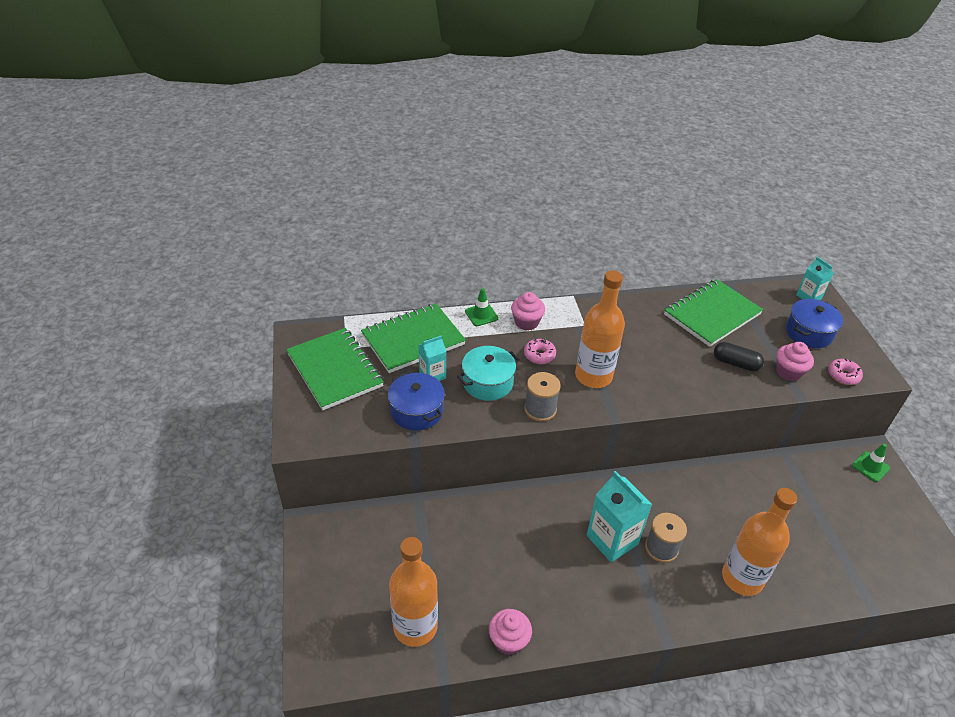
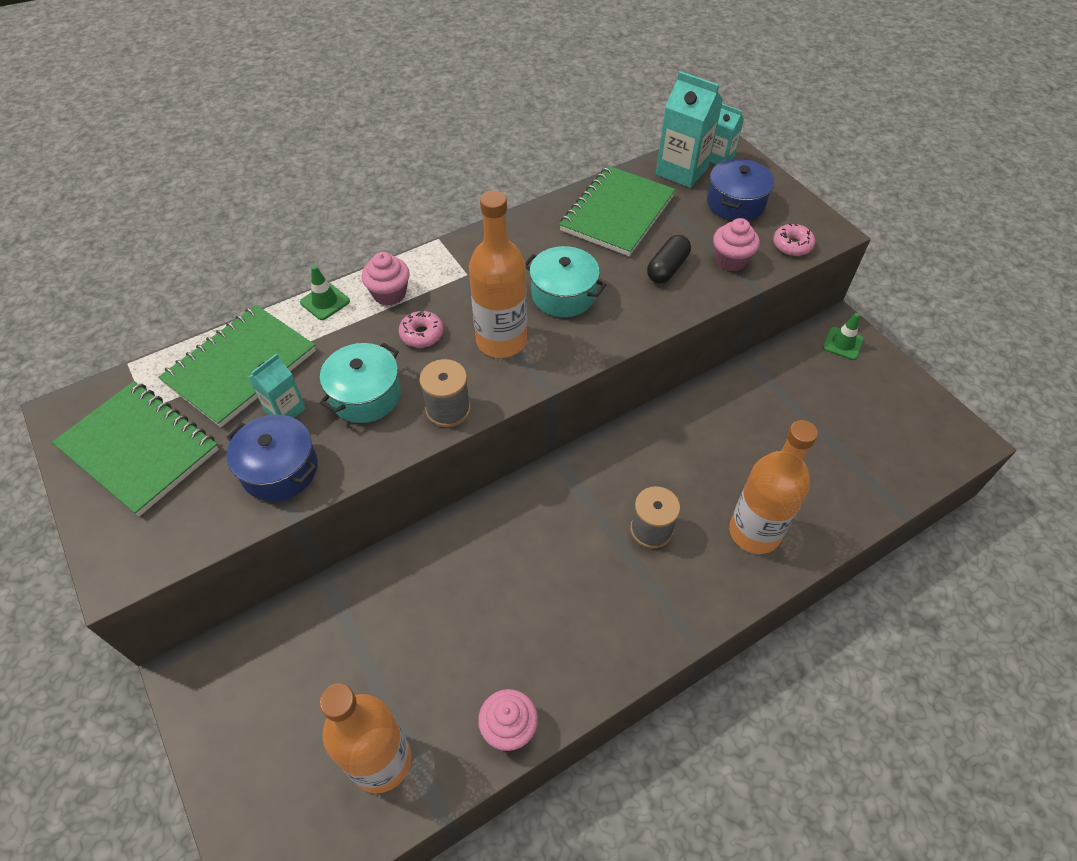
camera: 20 degrees left, 10 degrees up
turquoise carton [587,471,652,562] -> turquoise carton moved to [656,71,723,188]
black capsule [714,342,764,371] -> black capsule turned 60 degrees counterclockwise [647,235,691,284]
none -> turquoise pot [525,246,607,317]

